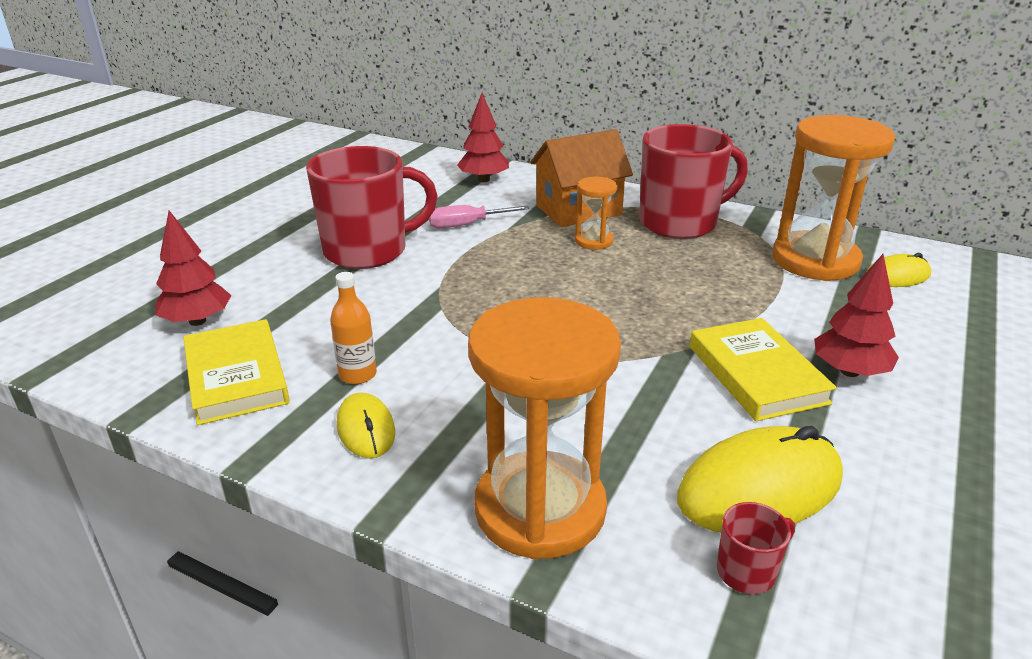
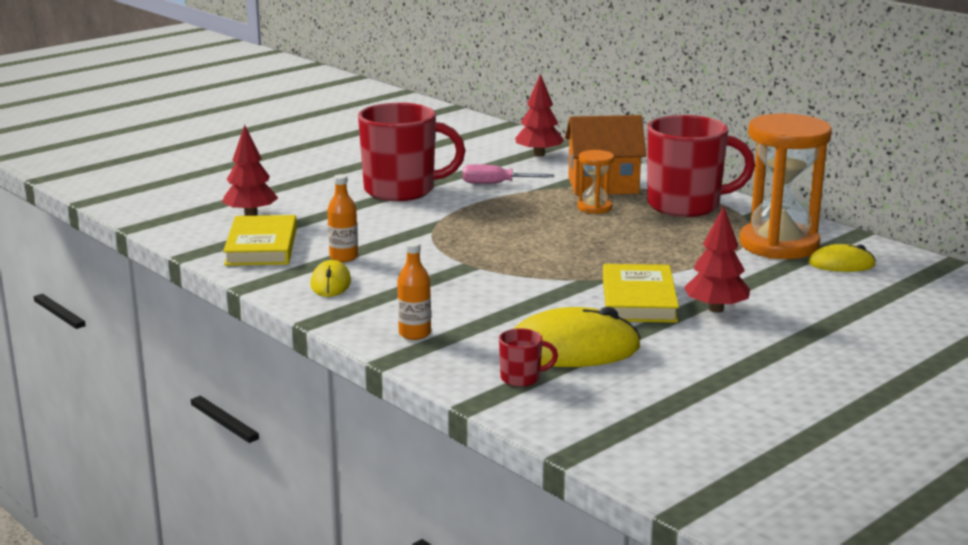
camera: 20 degrees right, 10 degrees down
orange hourglass [468,297,621,559] -> orange bottle [397,241,431,340]

